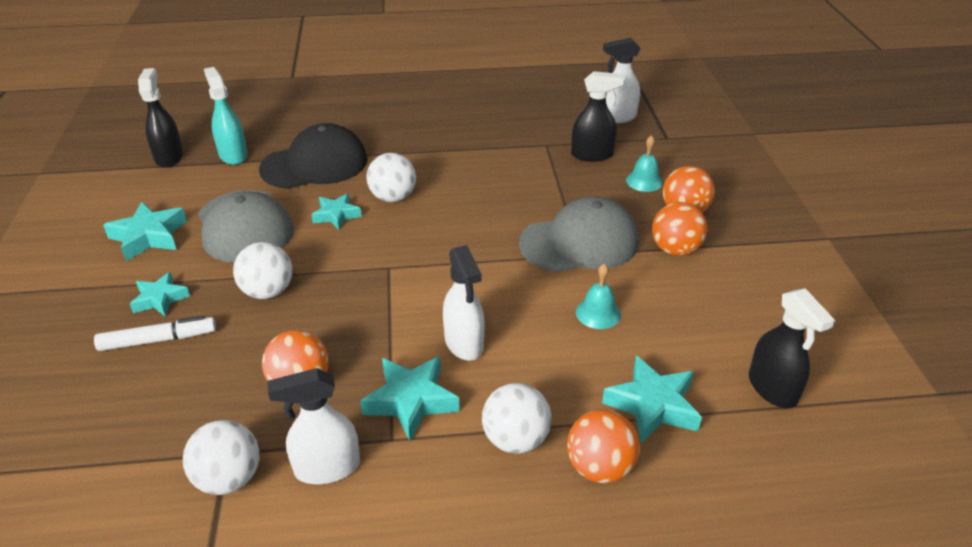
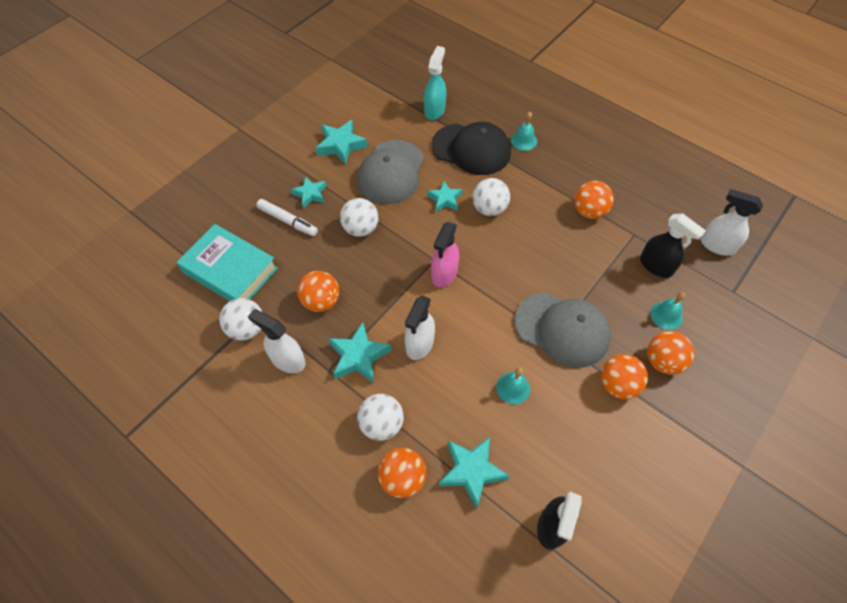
camera: 45 degrees right, 20 degrees up
black spray bottle [138,68,183,168] -> none
none -> turquoise book [177,224,278,301]
none -> pink spray bottle [431,222,459,288]
none -> turquoise bell [511,112,537,151]
none -> orange ball [575,181,614,219]

